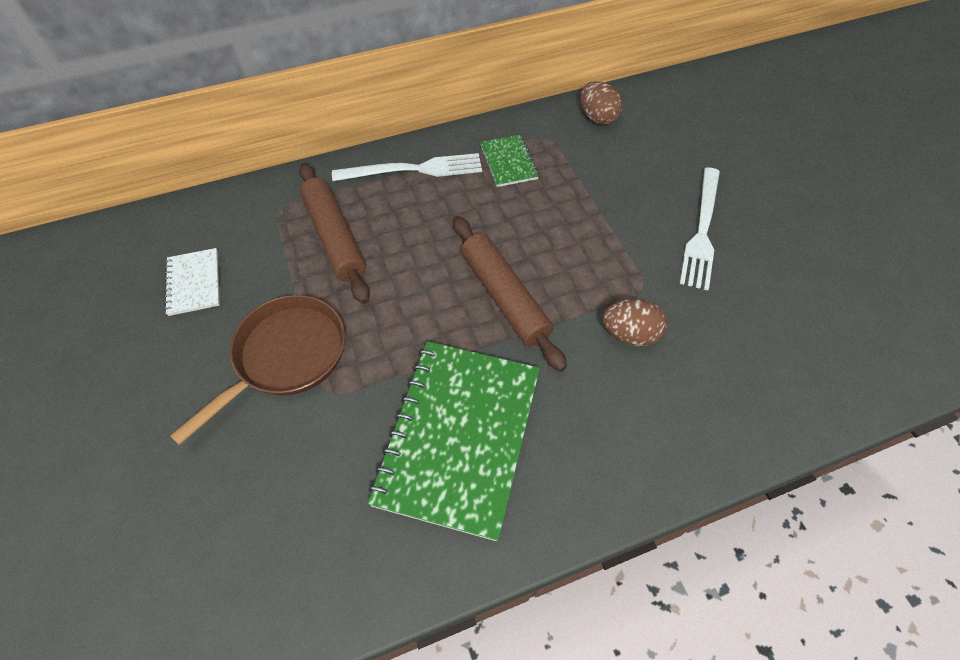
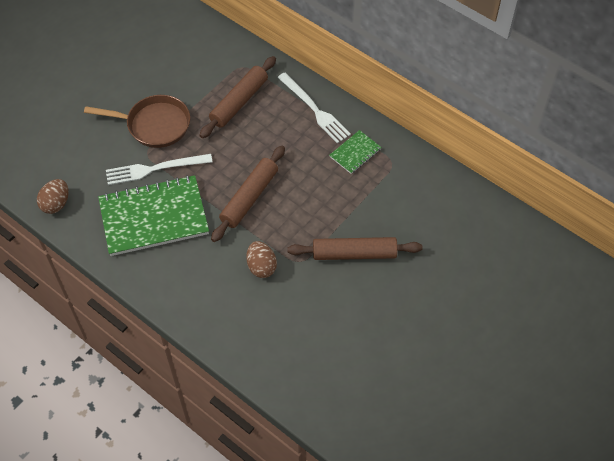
camera: 60 degrees right, 0 degrees up
white notebook [164,248,220,316] -> none
brown egg [580,81,623,125] -> brown egg moved to [37,179,68,214]
white fork [679,168,720,291] -> white fork moved to [106,154,213,185]
none -> brown rolling pin [288,237,423,260]

